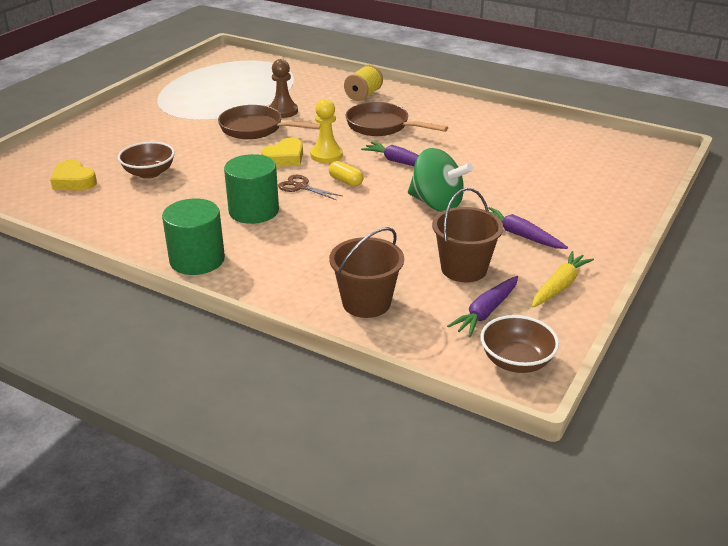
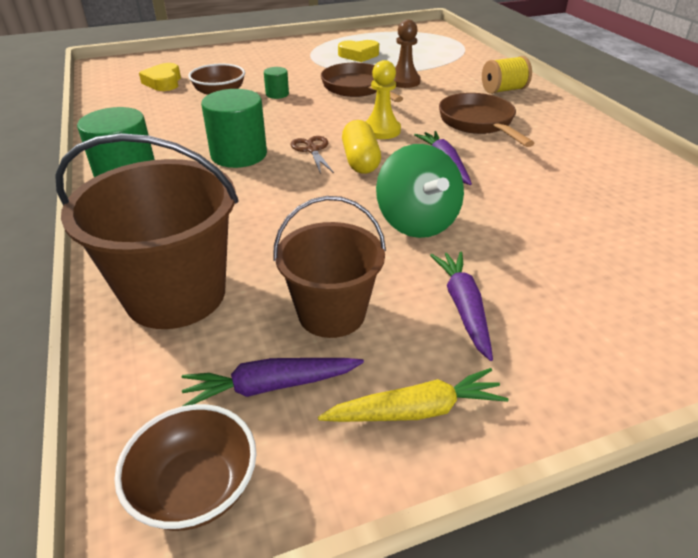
camera: 40 degrees right, 5 degrees up
yellow heart [261,138,303,167] -> yellow heart moved to [338,40,379,62]
yellow capsule [329,161,363,187] -> yellow capsule [342,120,381,174], size x1.52
brown bucket [329,227,404,318] -> brown bucket [55,133,238,329], size x1.52
none -> green cylinder [264,67,289,99]

